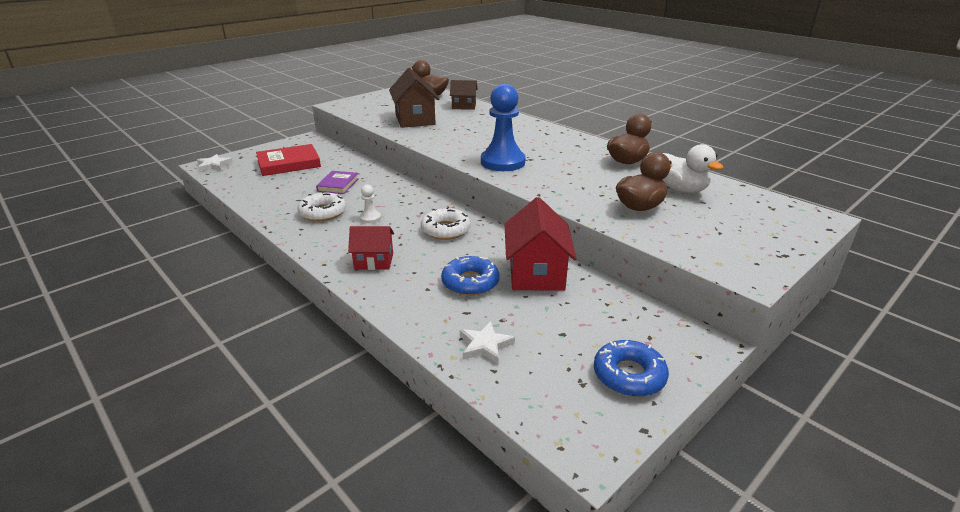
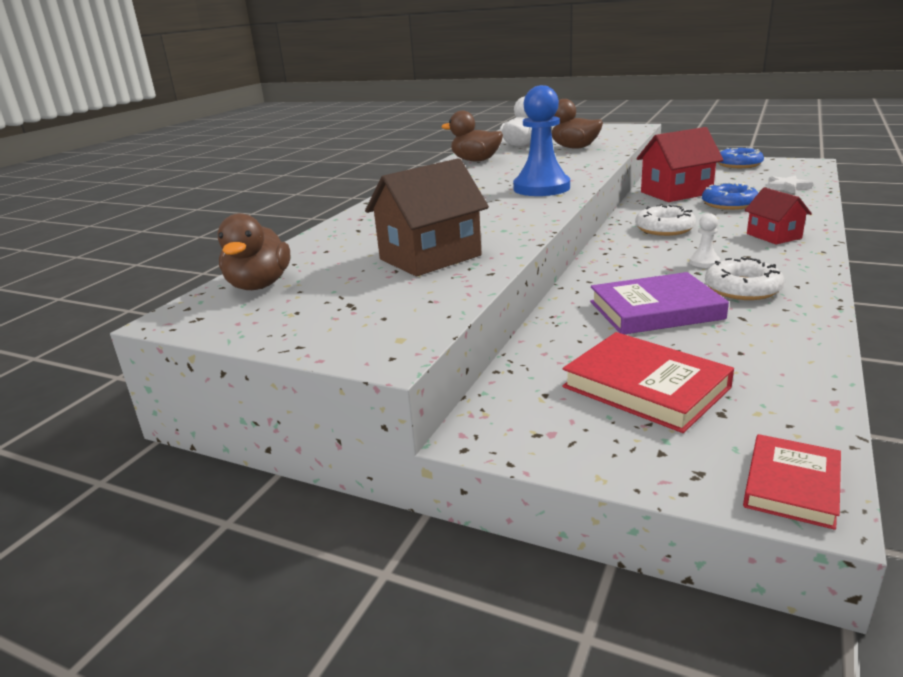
camera: 110 degrees left, 5 degrees down
white star [197,154,233,172] -> red book [743,434,841,530]
purple book [316,171,359,194] -> purple book [590,272,729,334], size x1.60
brown house [450,80,478,110] -> none

